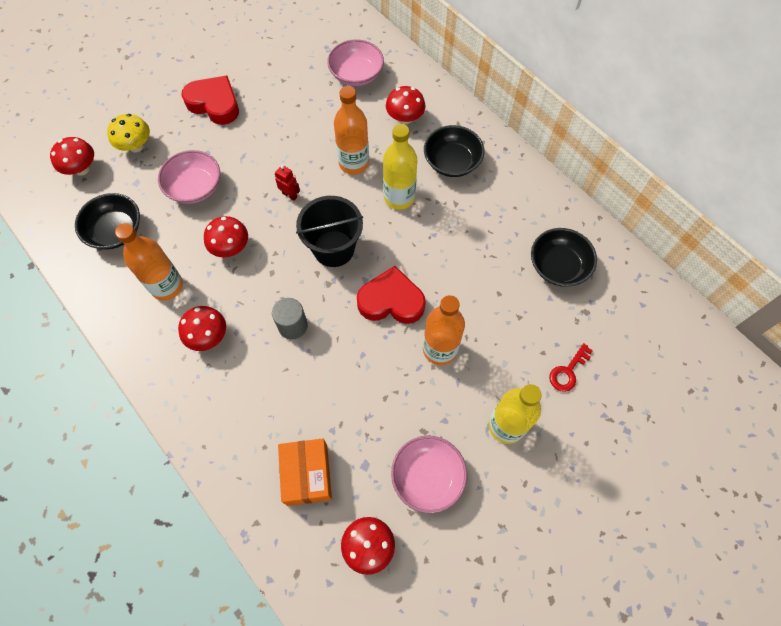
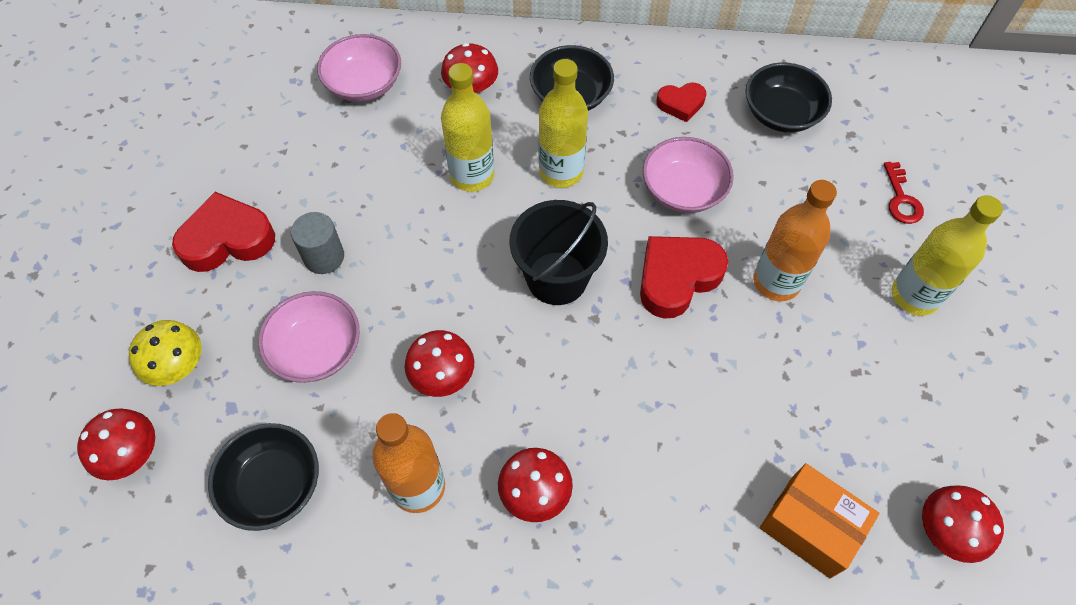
camera: 45 degrees left, 5 degrees down
grey cylinder [272,298,308,339] -> grey cylinder moved to [291,212,344,274]
red robot [275,165,300,201] -> none
orange bottle [334,86,369,175] -> yellow bottle [441,63,494,192]
pink bowl [391,436,467,513] -> pink bowl moved to [643,137,734,213]
none -> red heart [656,83,706,122]

